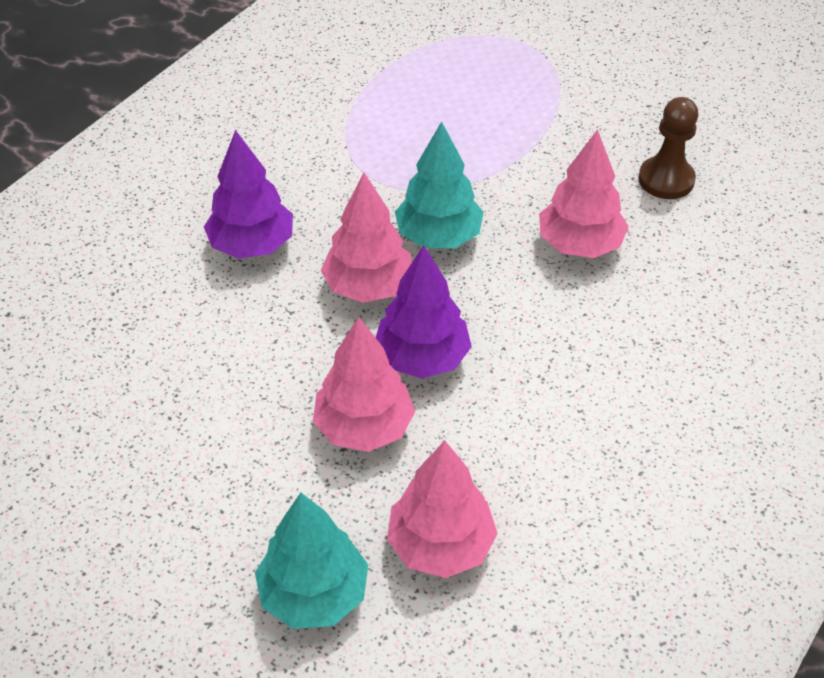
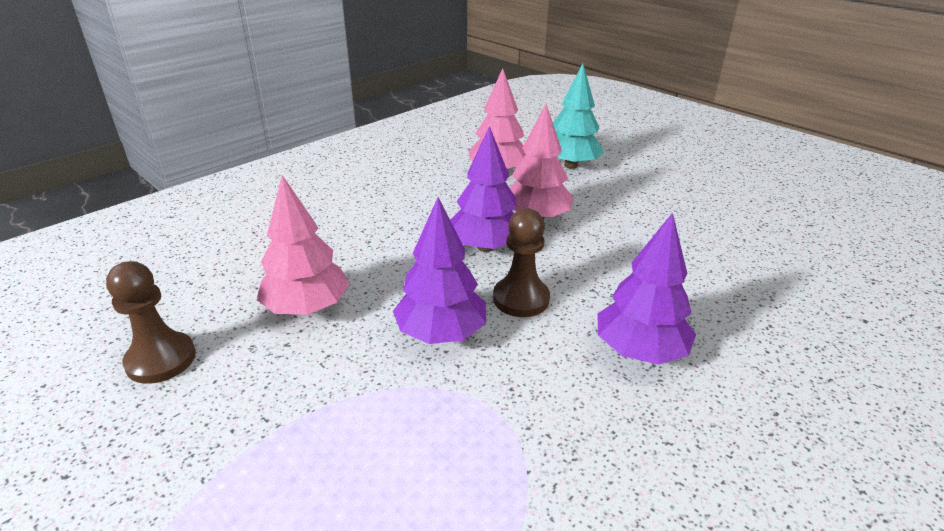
camera: 170 degrees left, 15 degrees down
pink tree [321,173,412,303] -> brown pawn [493,209,550,317]
turquoise tree [395,121,484,248] -> purple tree [393,197,486,344]

